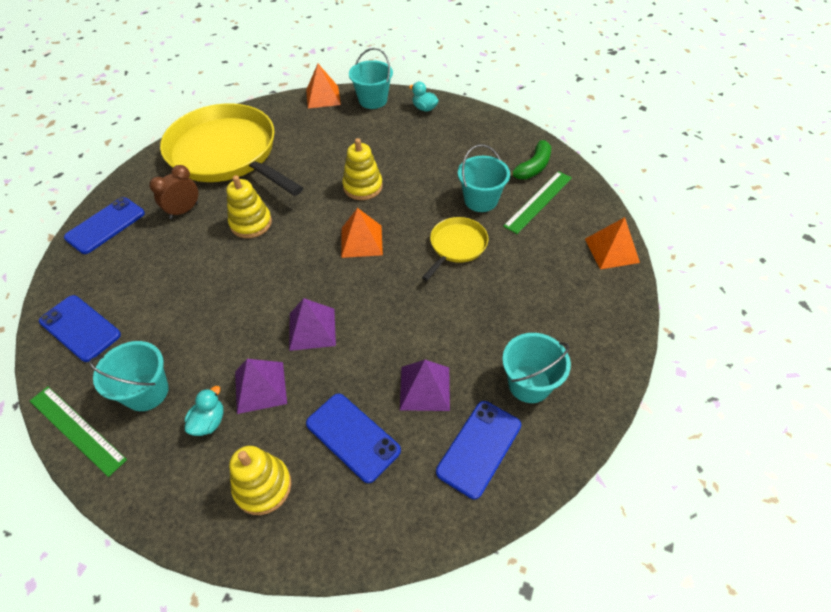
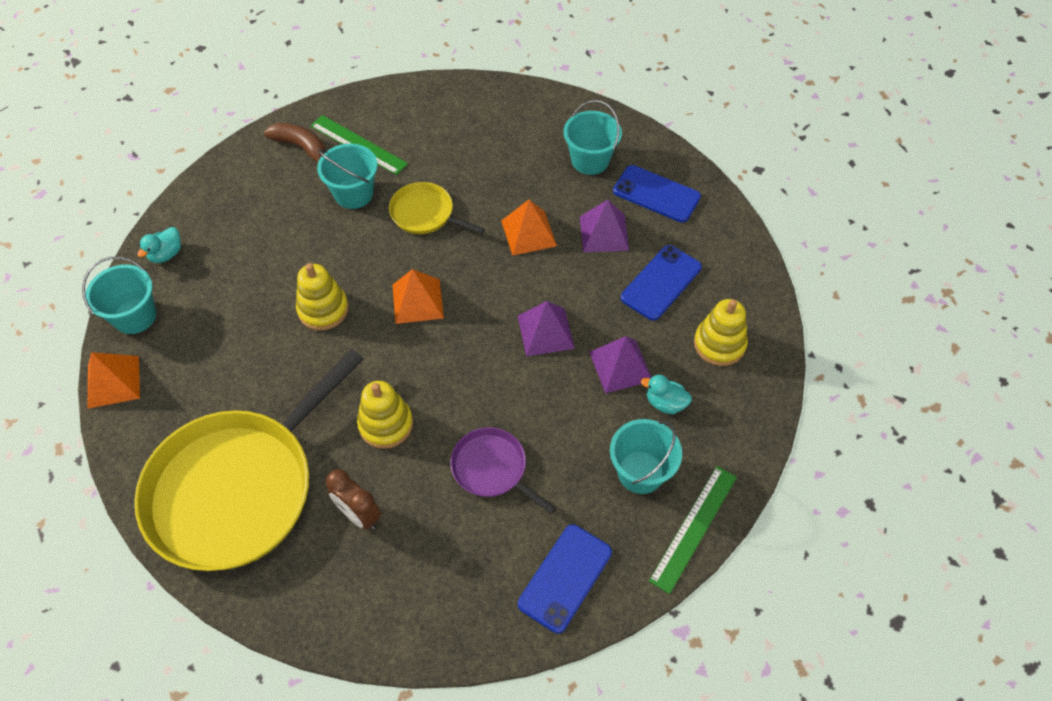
camera: 95 degrees left, 5 degrees up
blue phone [64,197,145,254] -> none
green banana [510,140,551,179] -> brown banana [264,123,326,166]
orange pyramid [585,217,640,269] -> orange pyramid moved to [501,200,557,256]
none -> purple pan [450,427,556,514]

